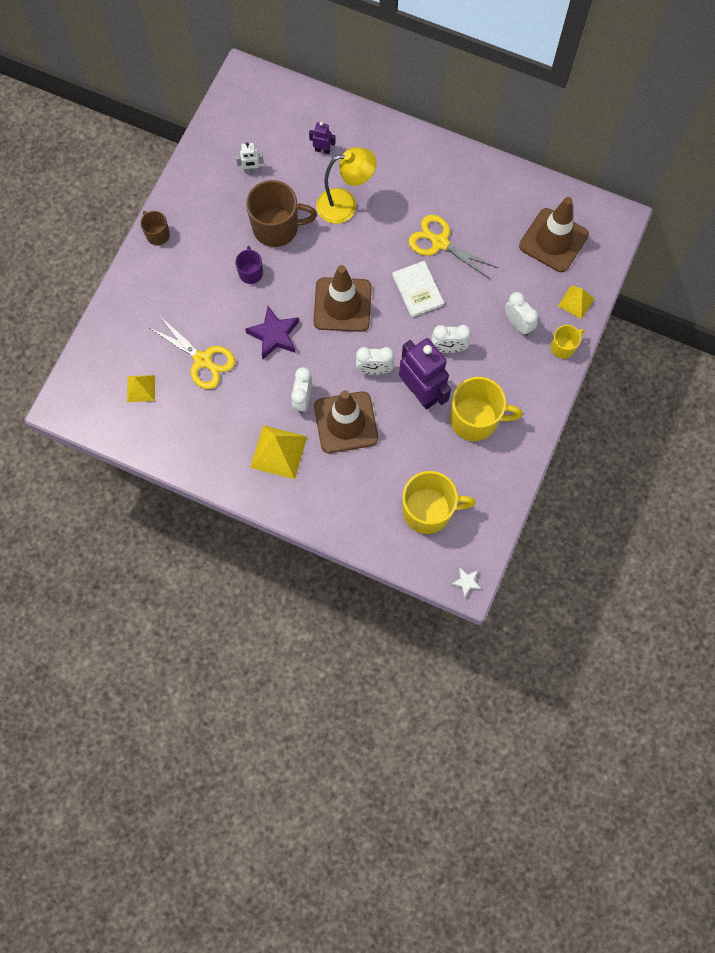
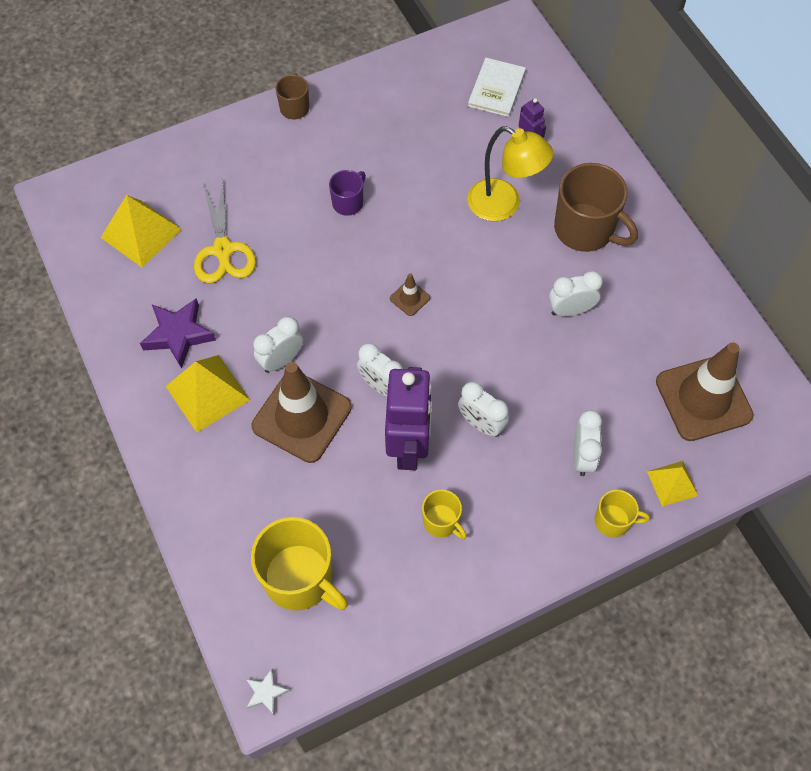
camera: 40 degrees right, 10 degrees down
yellow pyramid [127,375,155,402] -> yellow pyramid [101,195,182,268], size x1.65
white robot [236,142,264,173] -> none
purple star [245,306,299,359] -> purple star moved to [140,298,216,369]
brown mug [246,180,317,247] -> brown mug moved to [554,163,638,252]
brown traffic cone [313,265,372,332] -> brown traffic cone [390,273,430,316], size x0.42
white book [392,261,444,317] -> white book moved to [468,58,526,117]
yellow scissors [408,215,498,279] -> white clock [549,271,603,317]
yellow mug [450,377,523,441] -> yellow mug [422,490,467,539], size x0.52

